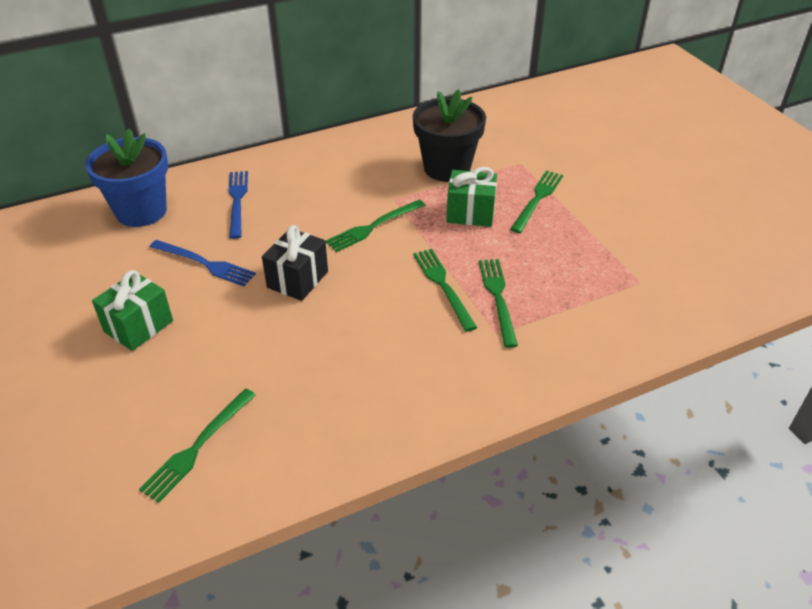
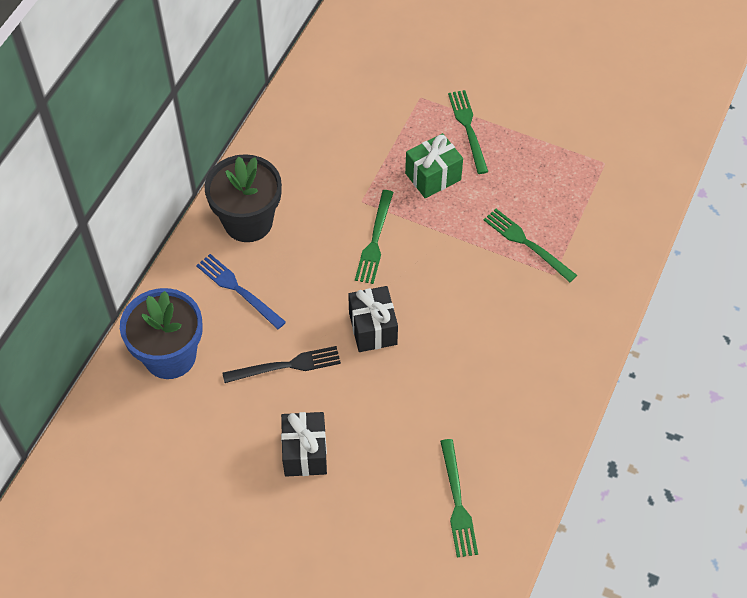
camera: 40 degrees left, 15 degrees up
green gift [92,270,173,351] -> black gift [281,412,327,477]
blue fork [150,240,256,286] -> black fork [223,346,341,383]
black flower pot [413,89,486,182] -> black flower pot moved to [204,154,282,242]
green fork [413,249,477,332] -> none

